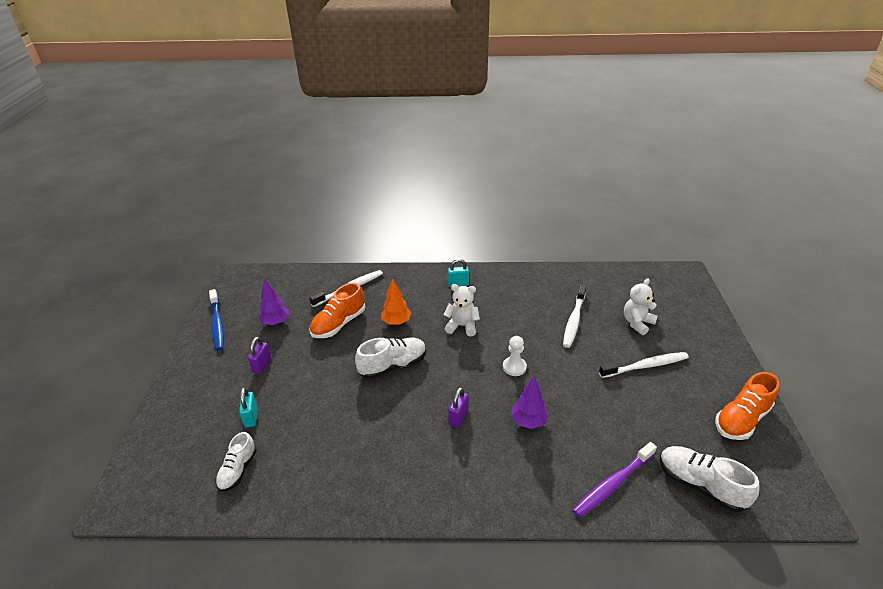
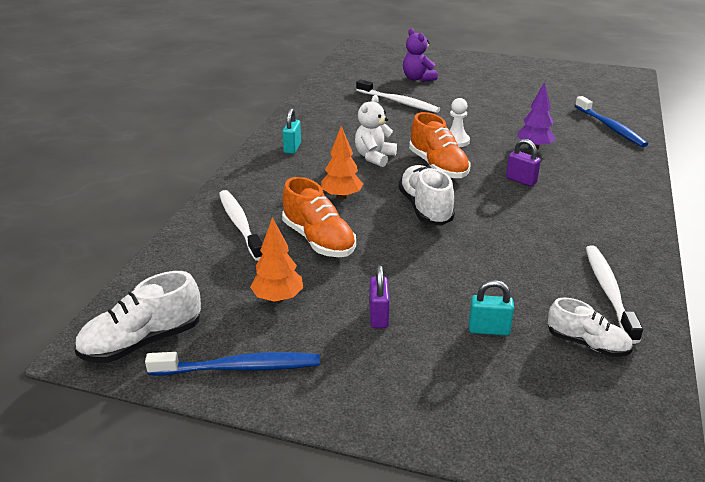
camera: 75 degrees left, 5 degrees down
purple padlock [248,337,271,374] -> purple padlock turned 60 degrees clockwise [369,265,390,328]
purple tree [258,279,289,325] -> orange tree [250,217,303,303]
purple toothbrush [572,442,657,517] -> blue toothbrush [575,96,648,147]
white toothbrush [599,352,689,378] -> white toothbrush moved to [586,246,643,344]
white teddy bear [624,278,658,335] -> purple teddy bear [403,28,438,82]
white shoe [660,446,760,512] -> white shoe moved to [74,271,201,363]
orange shoe [715,372,779,440] -> orange shoe moved to [409,112,470,179]

